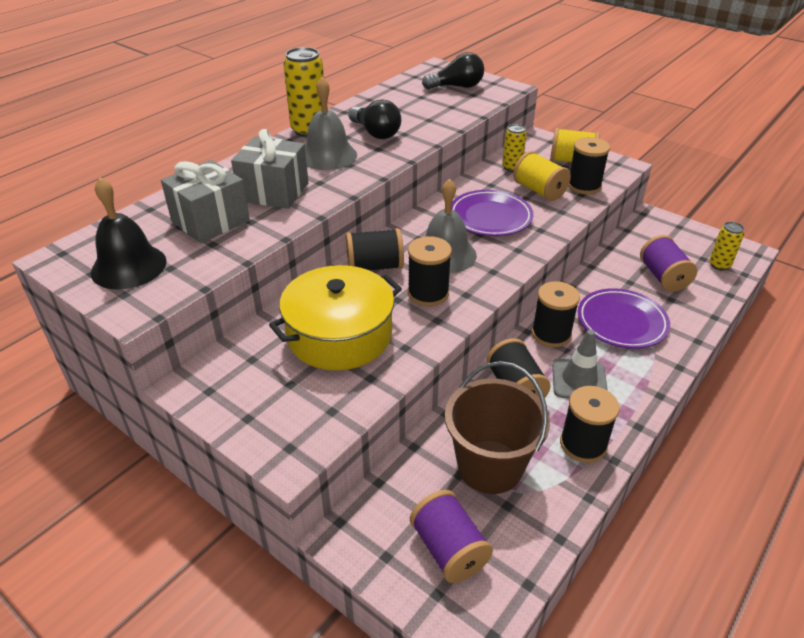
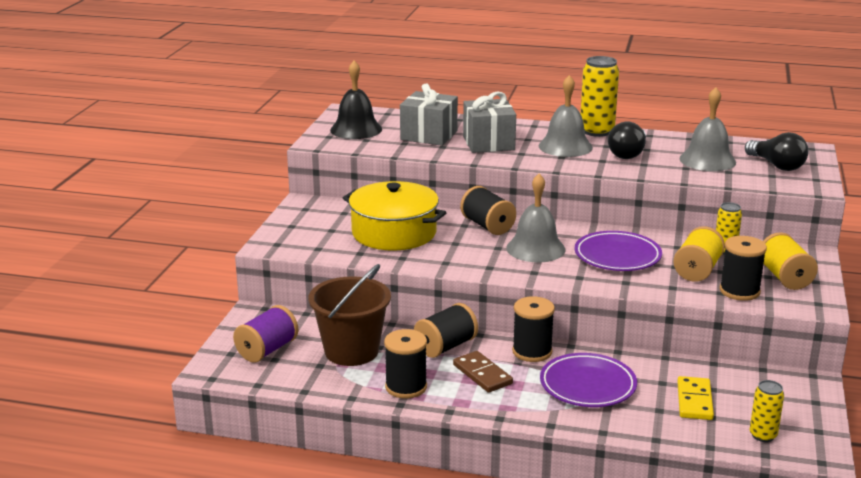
camera: 65 degrees right, 15 degrees down
black spool [408,236,452,306] -> none
grey traffic cone [552,329,608,399] -> brown domino [453,351,513,393]
purple spool [640,235,697,292] -> yellow domino [677,376,714,420]
none -> grey bell [679,87,736,171]

